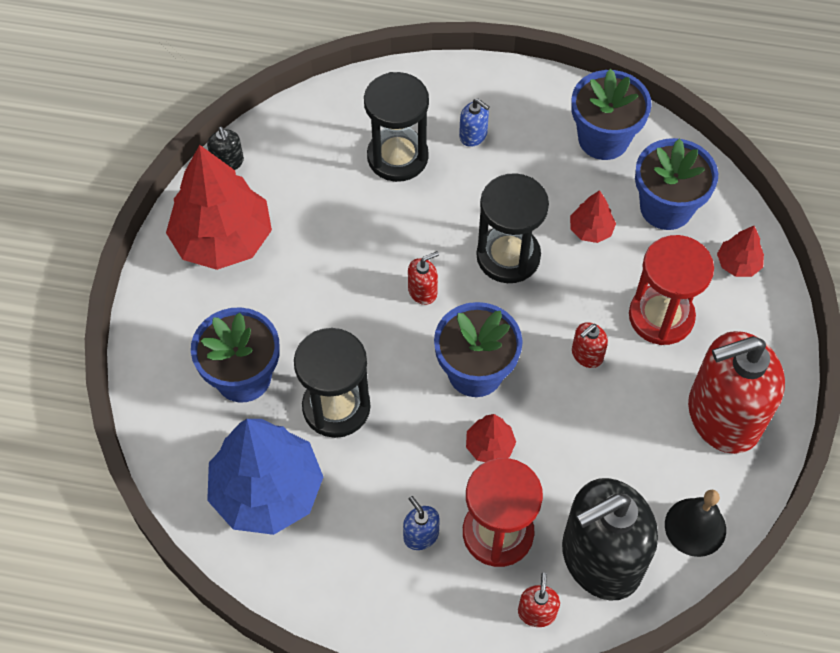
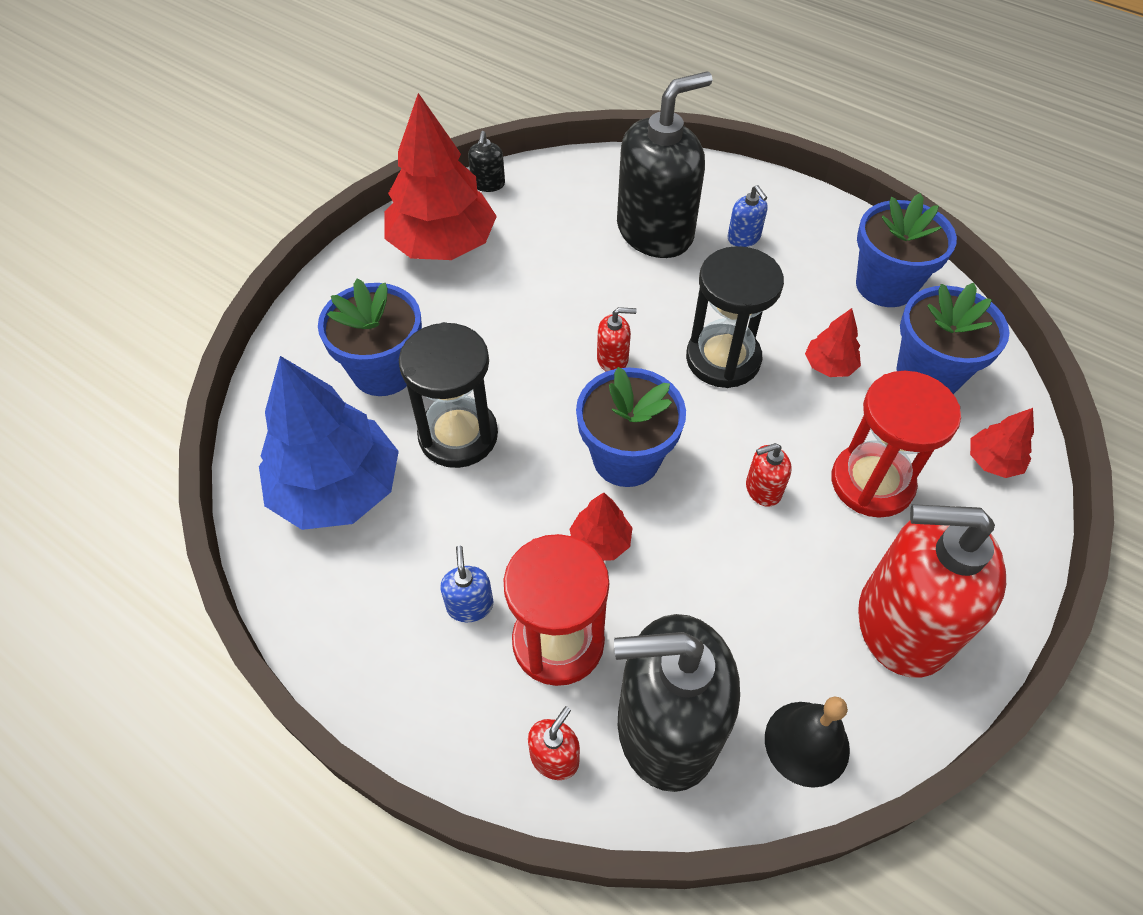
camera: 25 degrees right, 5 degrees down
black hourglass [364,72,429,182] -> black soap dispenser [617,71,712,258]

